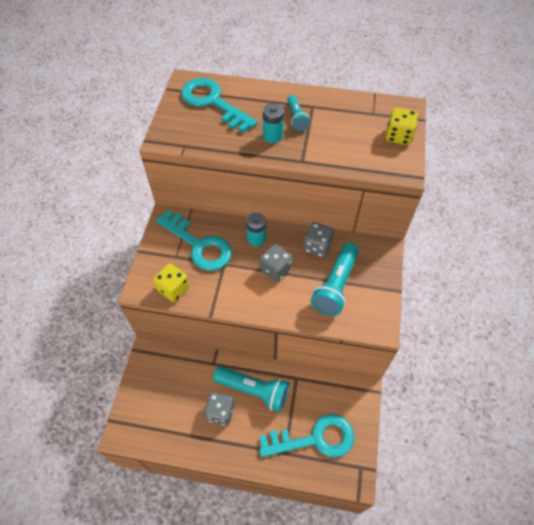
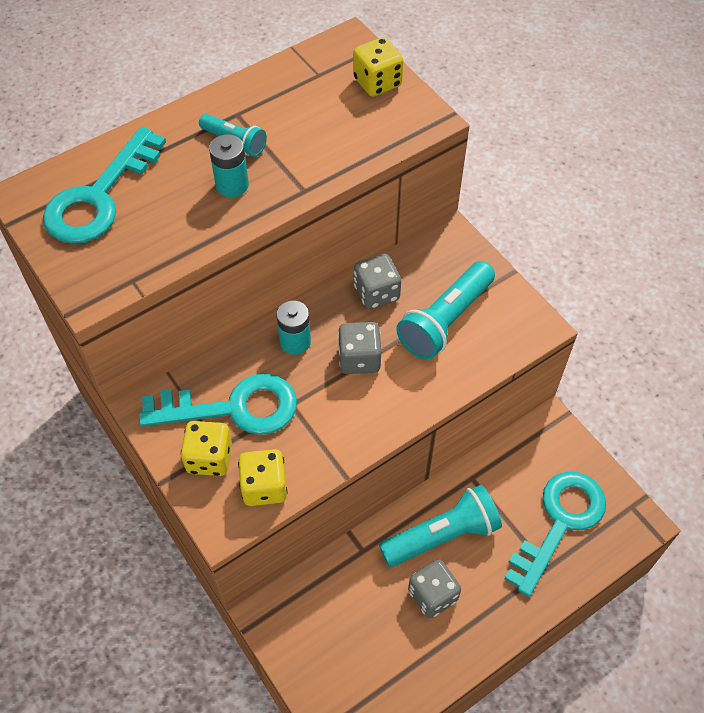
camera: 45 degrees left, 0 degrees up
turquoise key [181,78,257,133] -> turquoise key turned 60 degrees counterclockwise [43,127,166,244]
turquoise flashlight [311,243,359,316] -> turquoise flashlight turned 60 degrees clockwise [396,261,495,360]
none -> yellow dice [181,421,232,476]

